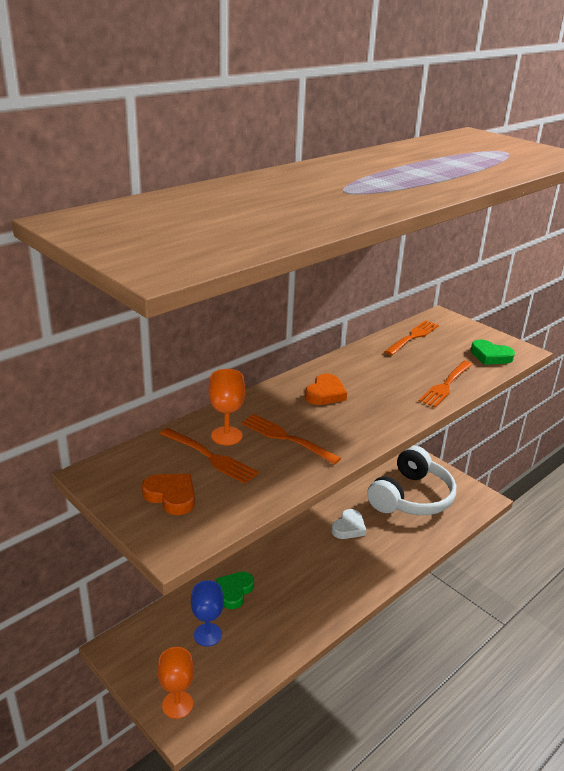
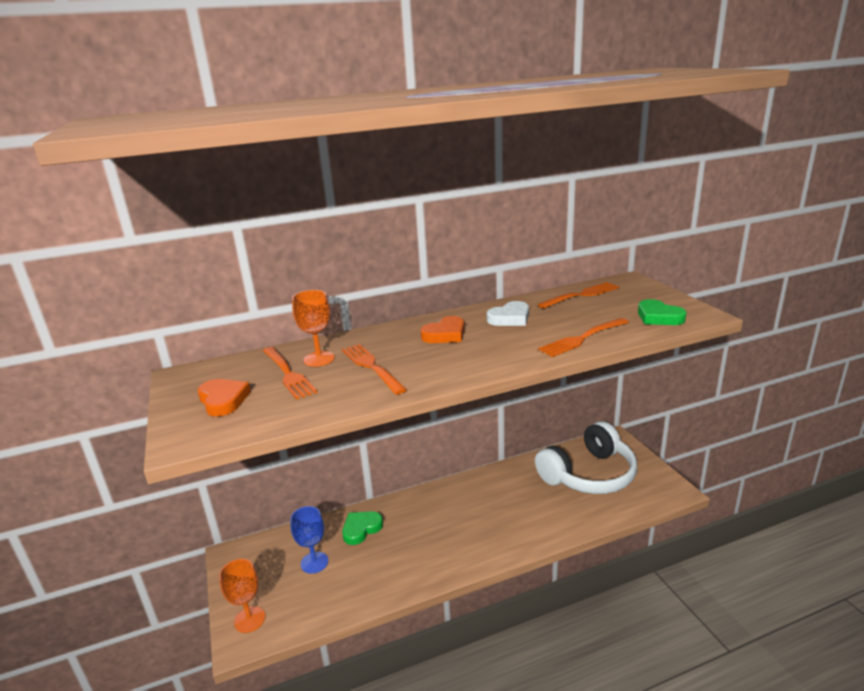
camera: 25 degrees right, 5 degrees down
white heart [331,509,366,539] -> white heart moved to [486,301,529,326]

